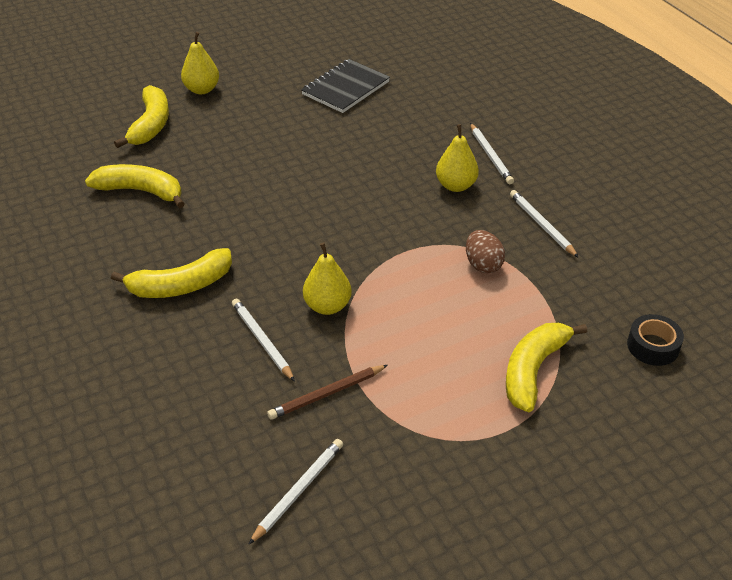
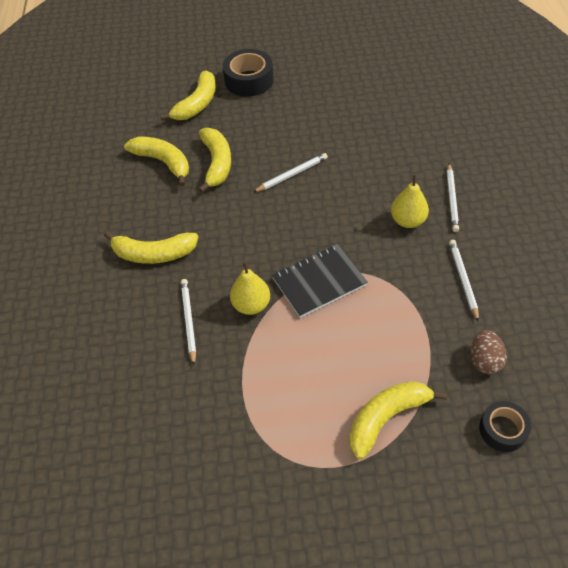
camera: 25 degrees right, 10 degrees up
yellow pear [181,32,219,94] -> black tape [223,49,274,97]
white pencil [248,439,343,545] -> white pencil moved to [254,153,328,192]
brown pencil [267,365,388,420] -> none
black notebook [301,59,390,113] -> black notebook moved to [272,244,368,318]
brown egg [466,230,505,273] -> brown egg moved to [471,330,507,375]
none -> yellow banana [198,128,231,193]

